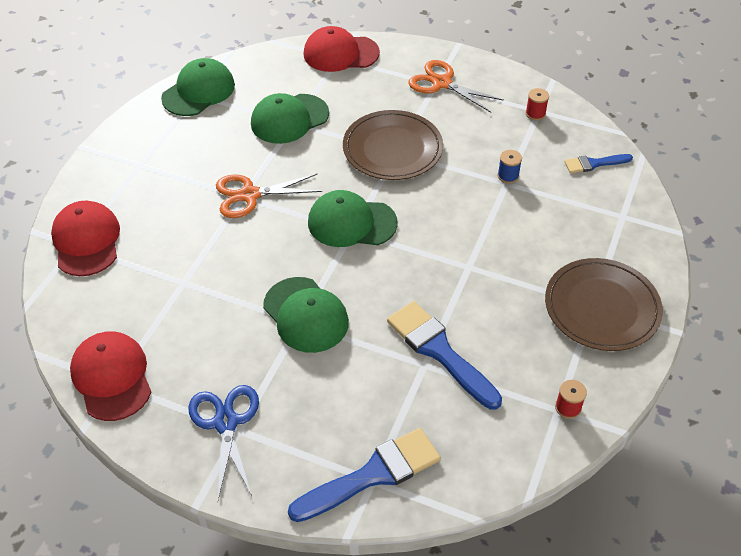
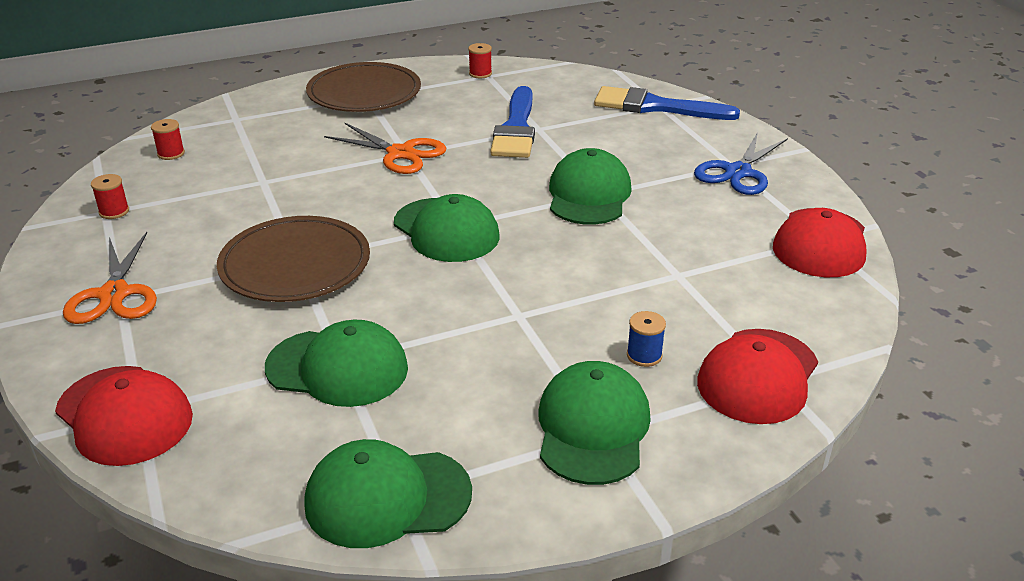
camera: 135 degrees left, 15 degrees down
orange scissors [216,174,322,218] -> orange scissors moved to [324,122,446,174]
blue spool [498,150,522,183] -> blue spool moved to [627,311,666,367]
blue brush [564,154,633,173] -> red spool [151,119,185,160]
none -> green cap [538,361,651,485]

